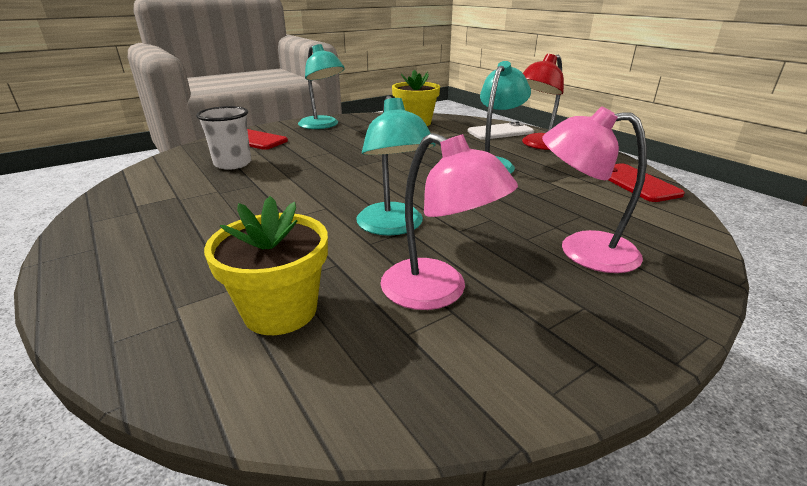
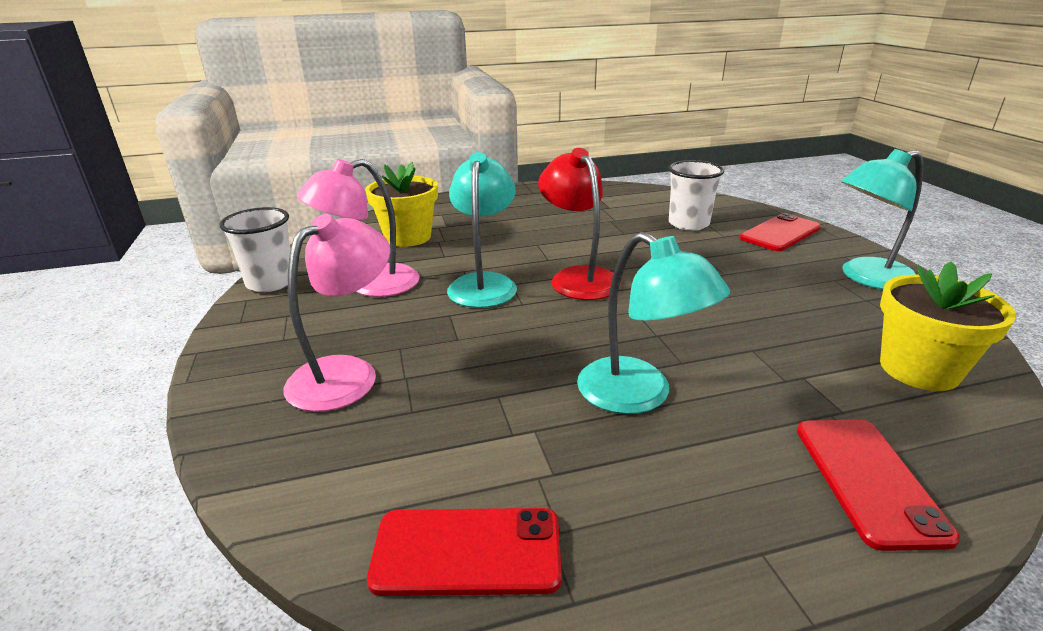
camera: 110 degrees right, 0 degrees up
turquoise lamp [356,96,436,236] -> turquoise lamp turned 90 degrees clockwise [447,152,517,308]
white phone [467,122,534,140] -> red phone [797,419,960,551]
red lamp [522,54,564,150] -> red lamp moved to [538,148,621,300]
none -> white cup [220,207,291,292]

